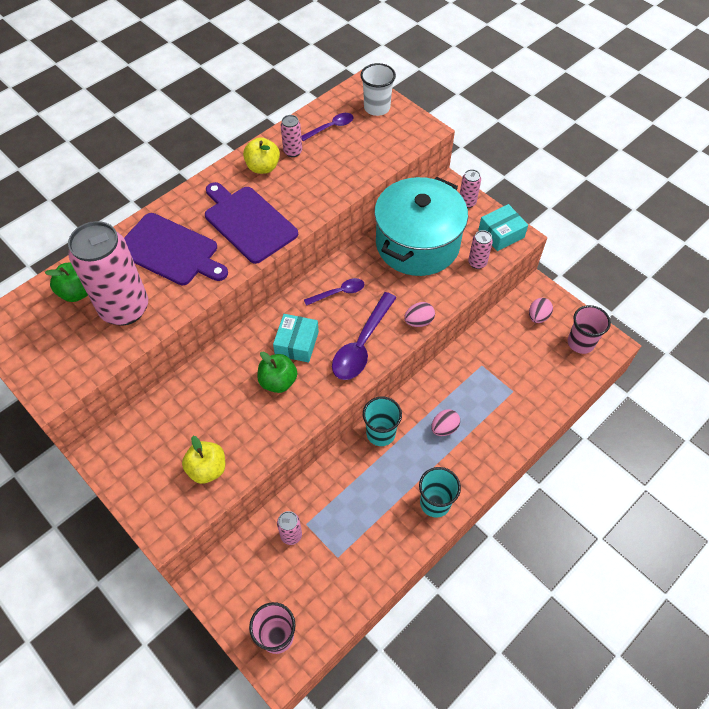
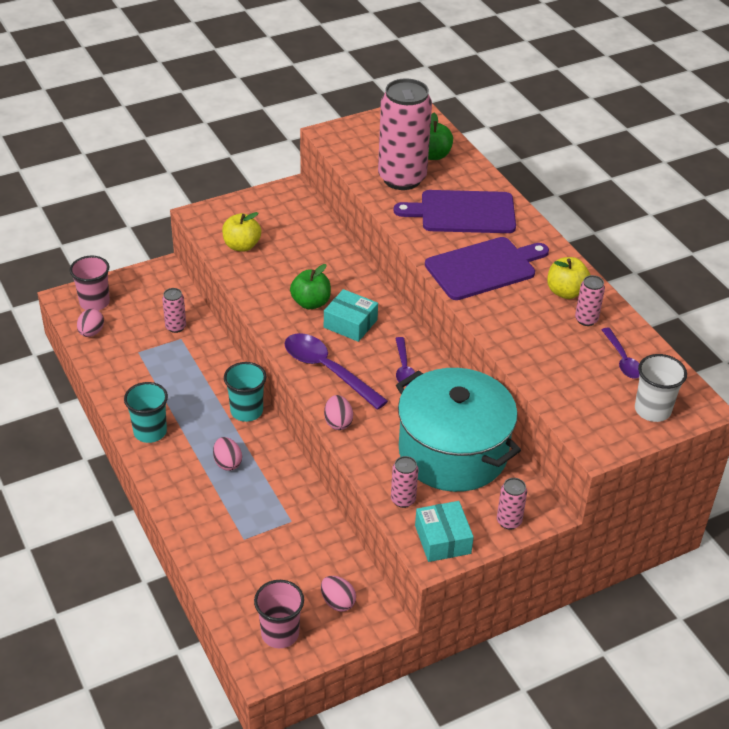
camera: 105 degrees right, 15 degrees down
purple cutting board [124,213,228,285] -> purple cutting board turned 45 degrees clockwise [393,190,516,233]
none -> pink egg [77,309,104,337]

